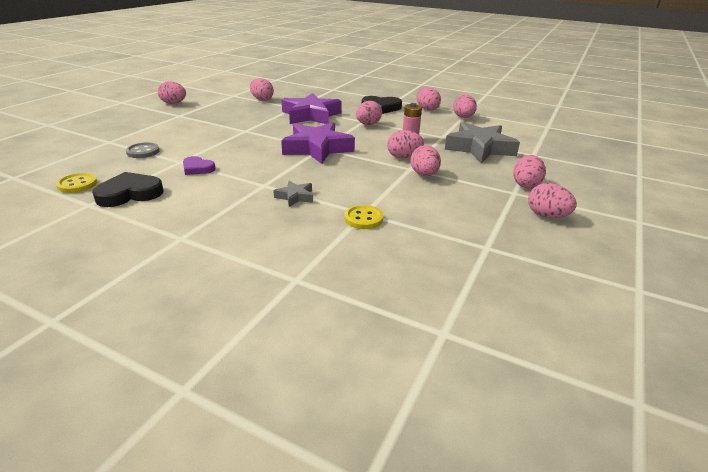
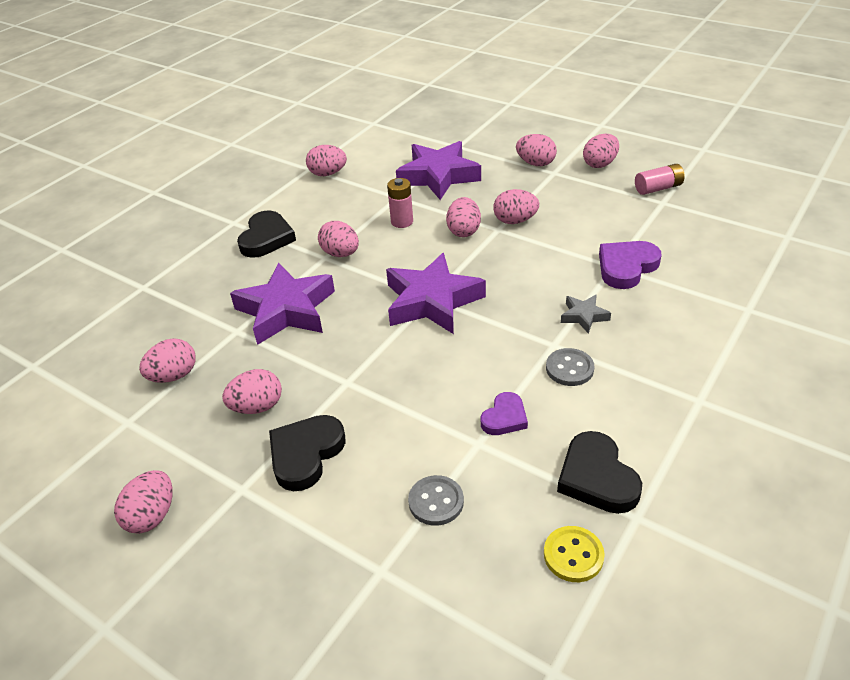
camera: 80 degrees left, 10 degrees up
yellow button [344,205,383,229] -> purple heart [599,241,661,289]
pink egg [416,87,441,111] -> pink egg moved to [222,369,282,414]
grey star [445,122,520,163] -> purple star [396,141,481,200]
none -> black heart [269,415,346,491]
none -> grey button [546,348,594,386]
none -> pink battery [635,164,685,195]

